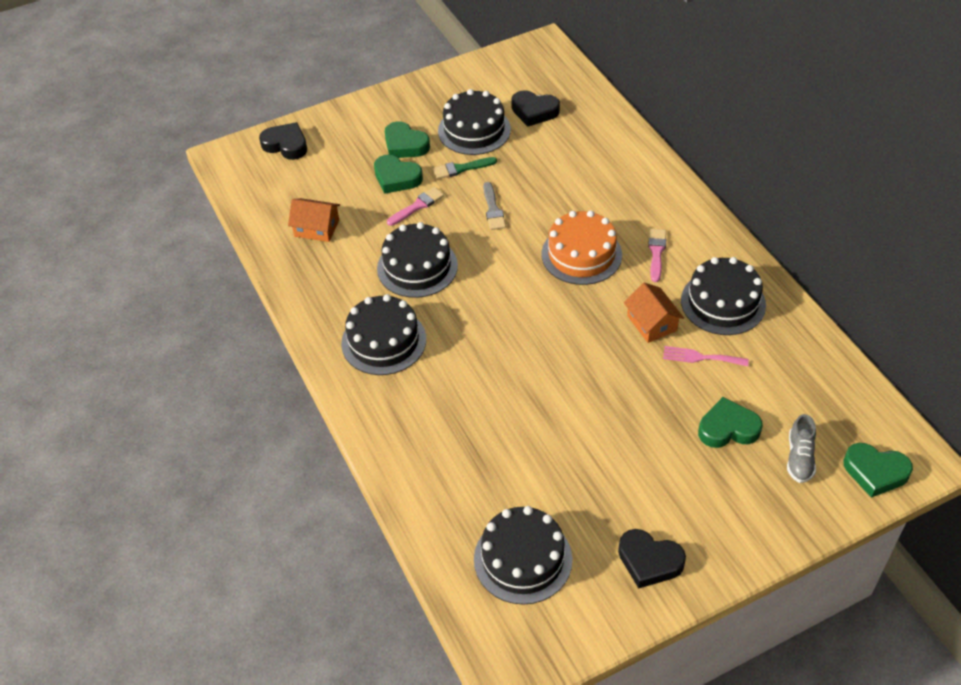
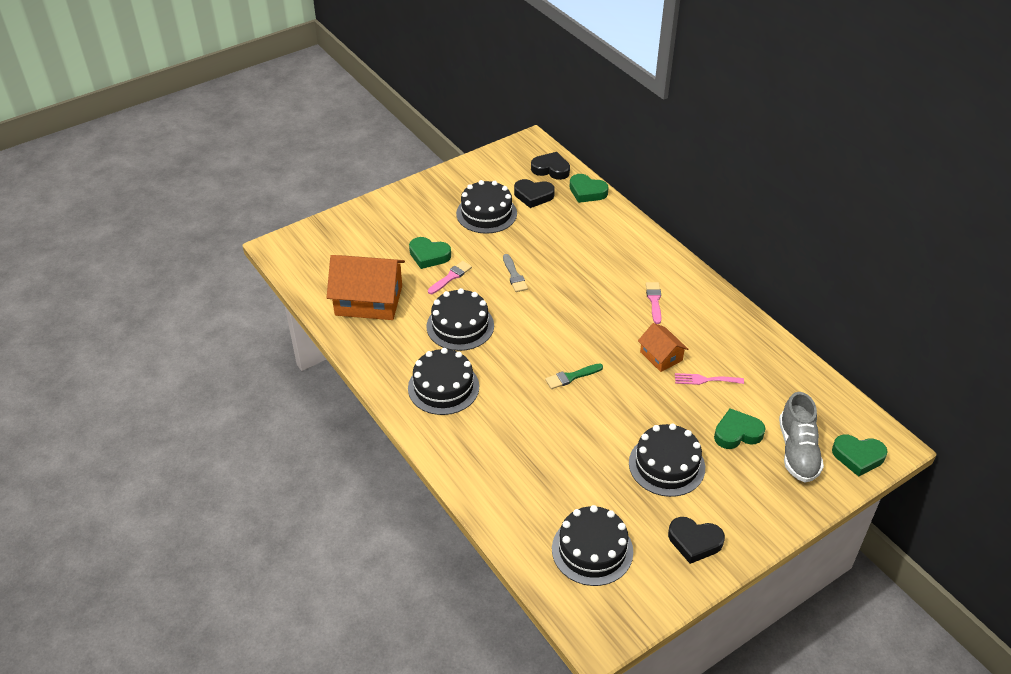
camera: 10 degrees left, 5 degrees down
black heart [259,122,307,160] -> black heart moved to [531,152,570,180]
orange house [288,198,340,242] -> orange house [327,255,405,320], size x1.87
green heart [385,121,430,158] -> green heart moved to [569,174,609,203]
green brush [433,157,497,179] -> green brush moved to [545,363,603,389]
orange cake [542,210,622,285] -> none
black cake [681,257,766,335] -> black cake moved to [629,423,705,497]
grey shoe [787,414,816,483] -> grey shoe [779,392,824,483], size x1.66

